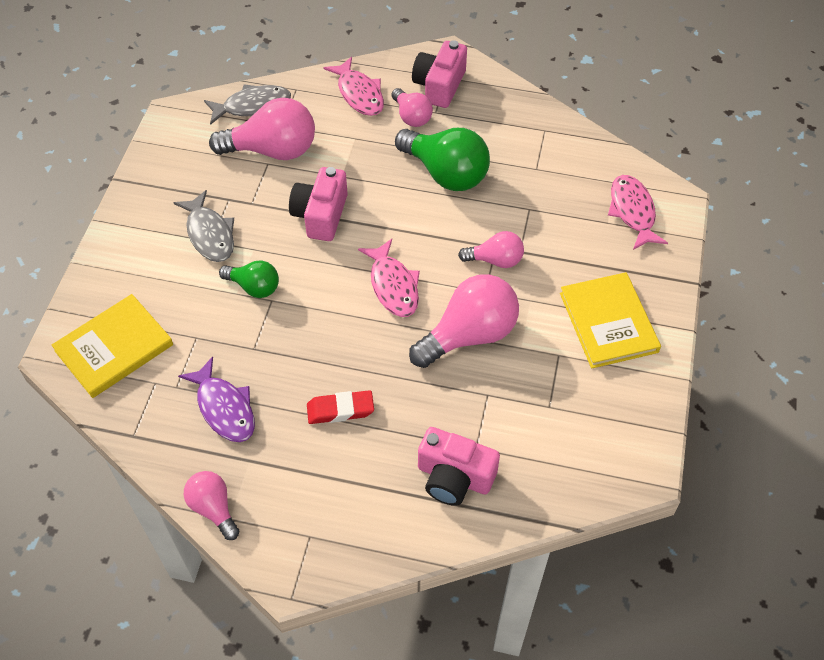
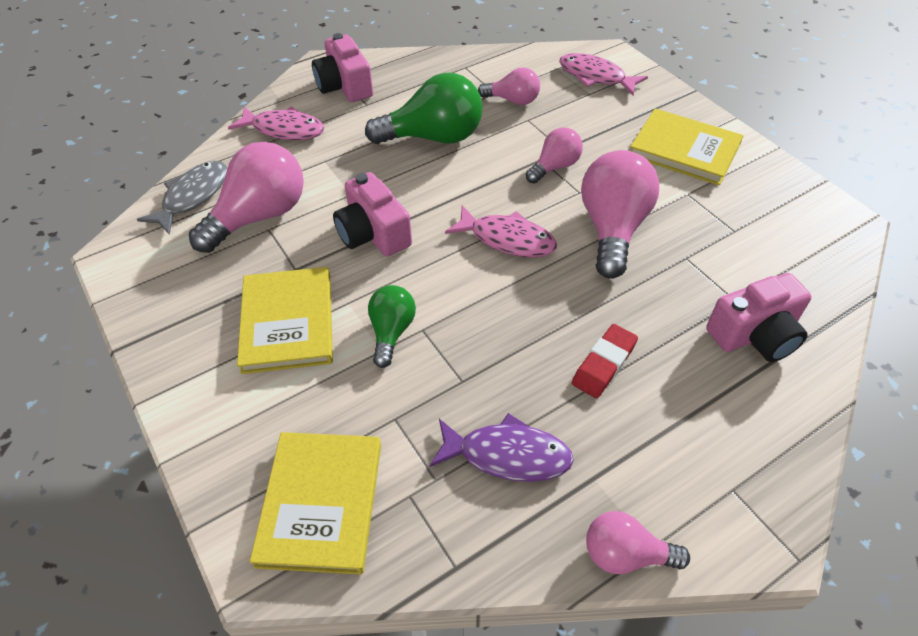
camera: 45 degrees left, 5 degrees down
grey fish [174,190,234,262] -> yellow book [237,267,333,374]
green light bulb [219,260,279,298] -> green light bulb turned 60 degrees counterclockwise [368,285,416,368]
pink light bulb [391,88,433,127] -> pink light bulb moved to [478,68,540,105]

